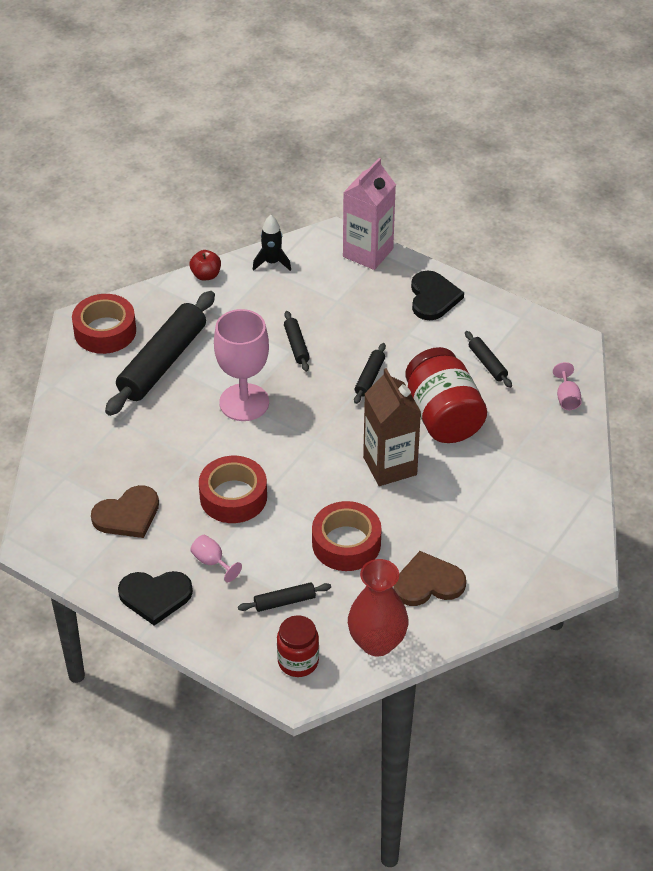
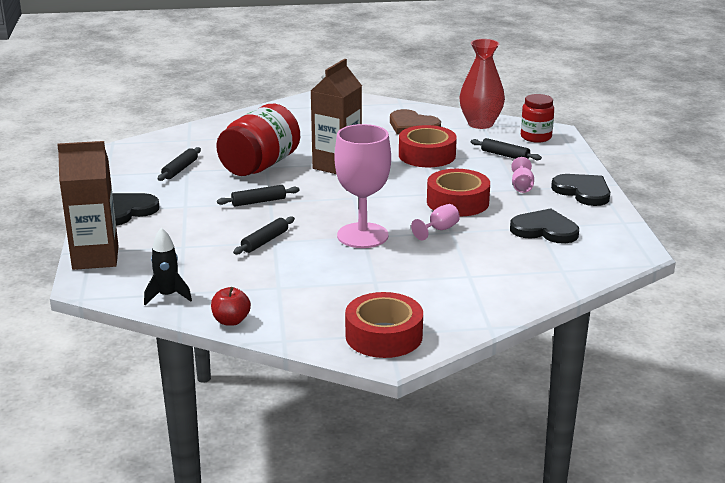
camera: 130 degrees left, 20 degrees down
brown heart [91,485,159,538] -> black heart [510,209,579,244]
black rolling pin [105,291,215,416] -> none
pink carton [343,158,396,270] -> brown carton [57,141,119,270]
pink goblet [553,362,582,410] -> pink goblet moved to [411,204,460,241]

